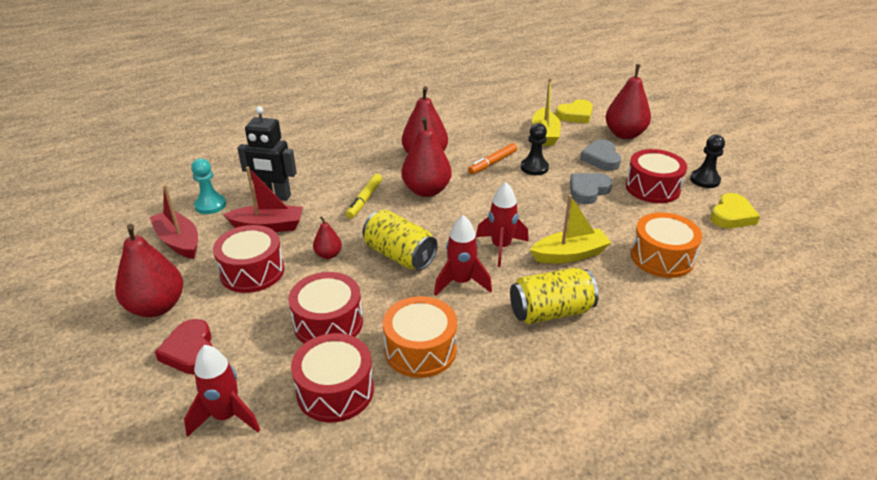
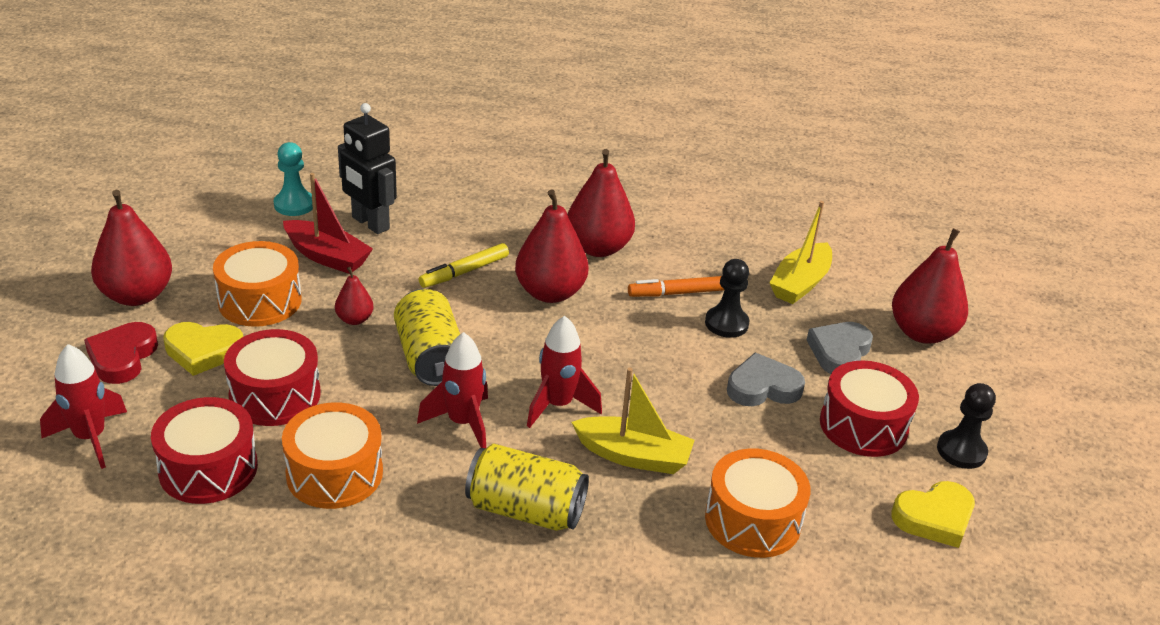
camera: 30 degrees right, 0 degrees up
red boat [149,185,198,259] -> none
red drum [213,225,284,293] -> orange drum [213,241,302,327]
yellow heart [556,99,593,123] -> yellow heart moved to [163,322,243,376]

